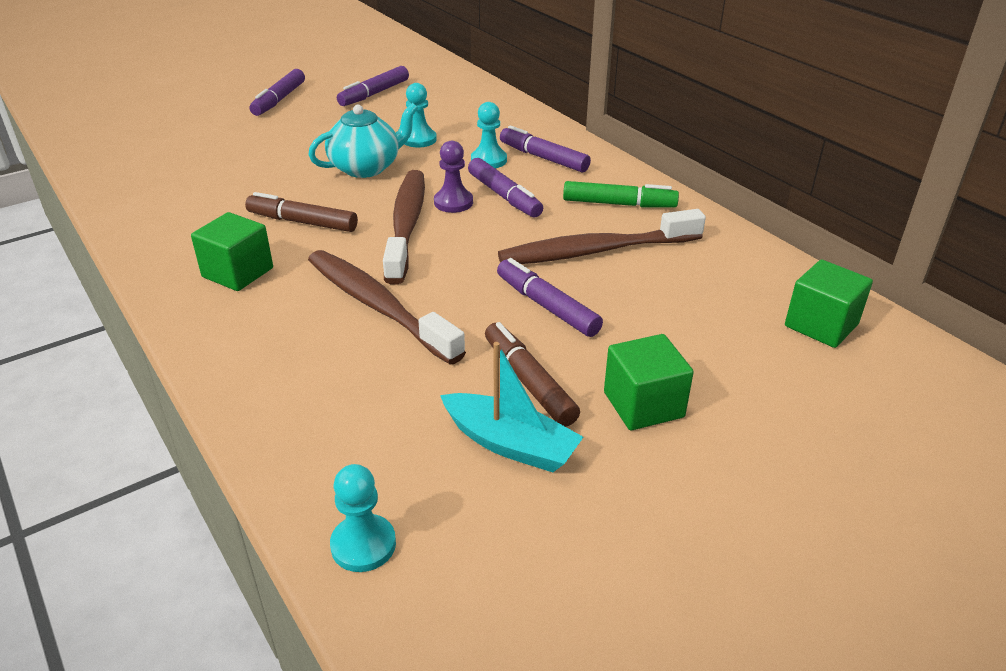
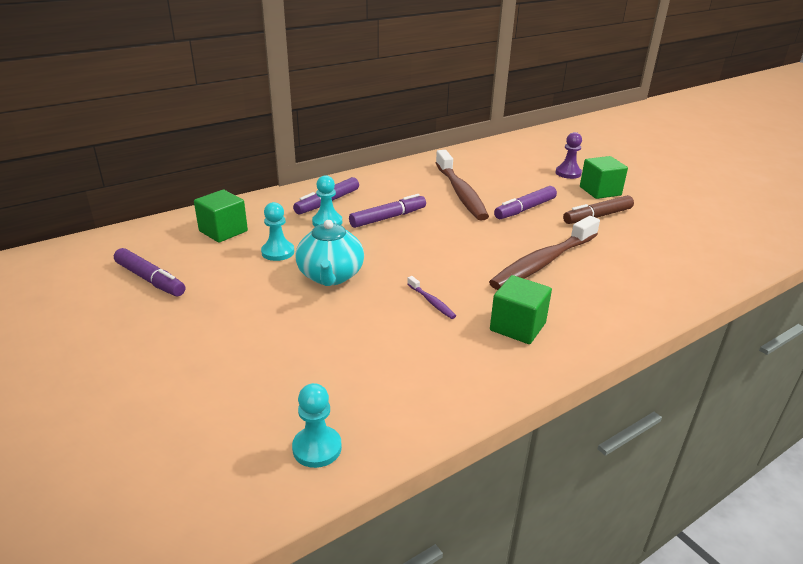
camera: 90 degrees left, 5 degrees down
brown marker [245,192,358,232] -> purple toothbrush [407,276,456,319]
purple marker [249,69,305,116] -> none
turquoise teapot [308,103,418,178] -> turquoise teapot turned 150 degrees counterclockwise [296,220,364,286]
turquoise pawn [330,464,396,572] -> turquoise pawn moved to [292,383,342,468]
brown toothbrush [383,170,425,285] -> none
purple pawn [434,141,473,213] -> purple pawn moved to [556,132,582,179]
turquoise boat [440,342,583,472] -> none
green marker [563,181,679,208] -> none
green cube [785,259,873,348] -> green cube moved to [194,190,248,243]

